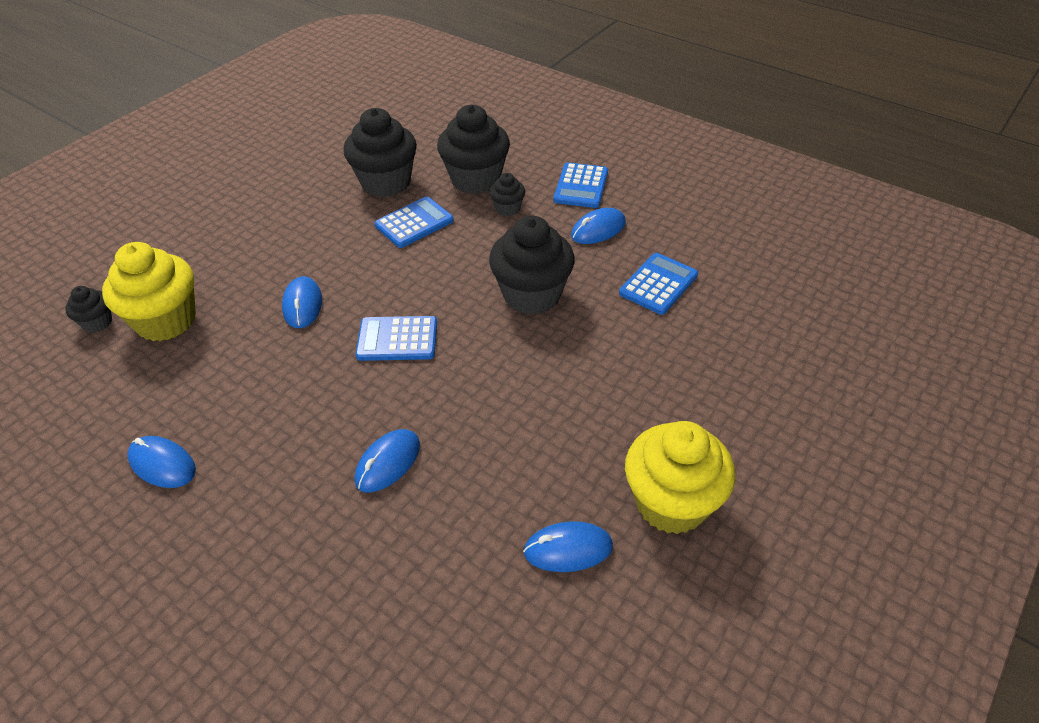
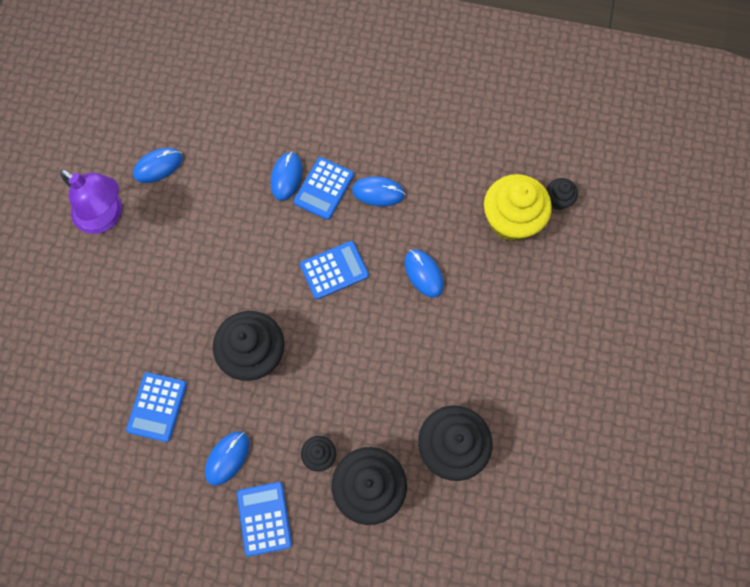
camera: 155 degrees right, 25 degrees up
blue mouse [127,436,196,488] -> blue mouse moved to [352,176,405,206]
blue calculator [375,196,454,248] -> blue calculator moved to [294,157,354,220]
yellow cupcake [625,421,735,534] -> purple lamp [59,169,122,234]

